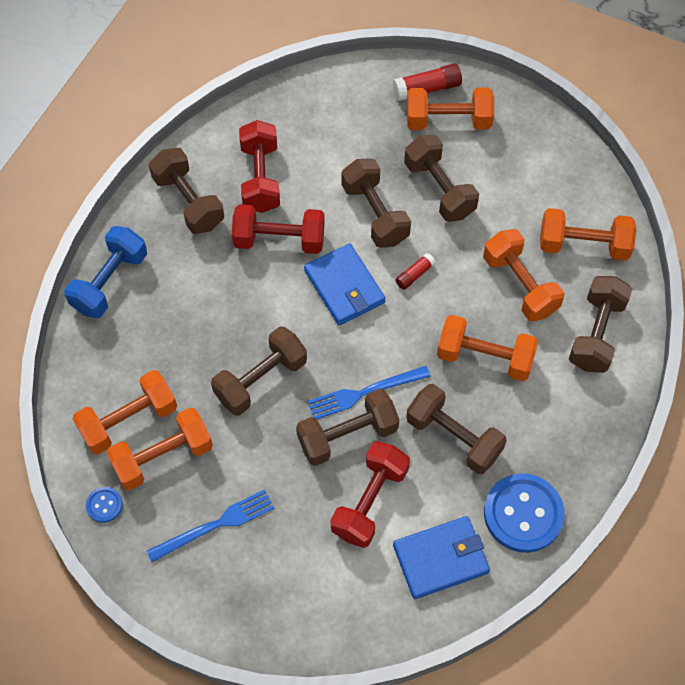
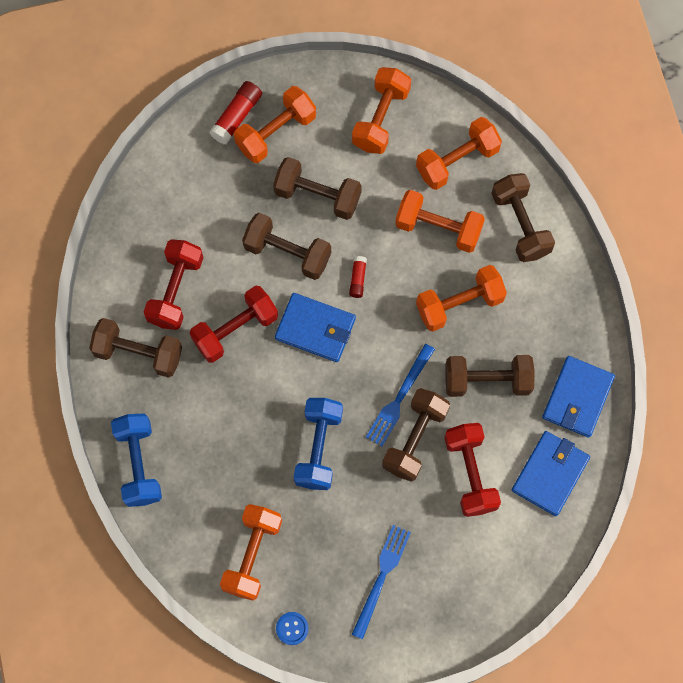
camera: 40 degrees left, 10 degrees up
orange dumbbell [106,408,213,490] -> orange dumbbell moved to [352,67,411,154]
brown dumbbell [211,327,307,415] -> blue dumbbell [294,398,343,490]
red dumbbell [239,120,280,213] -> red dumbbell turned 60 degrees clockwise [144,239,204,330]
blue button [484,473,565,553] -> blue wallet [542,356,615,438]

